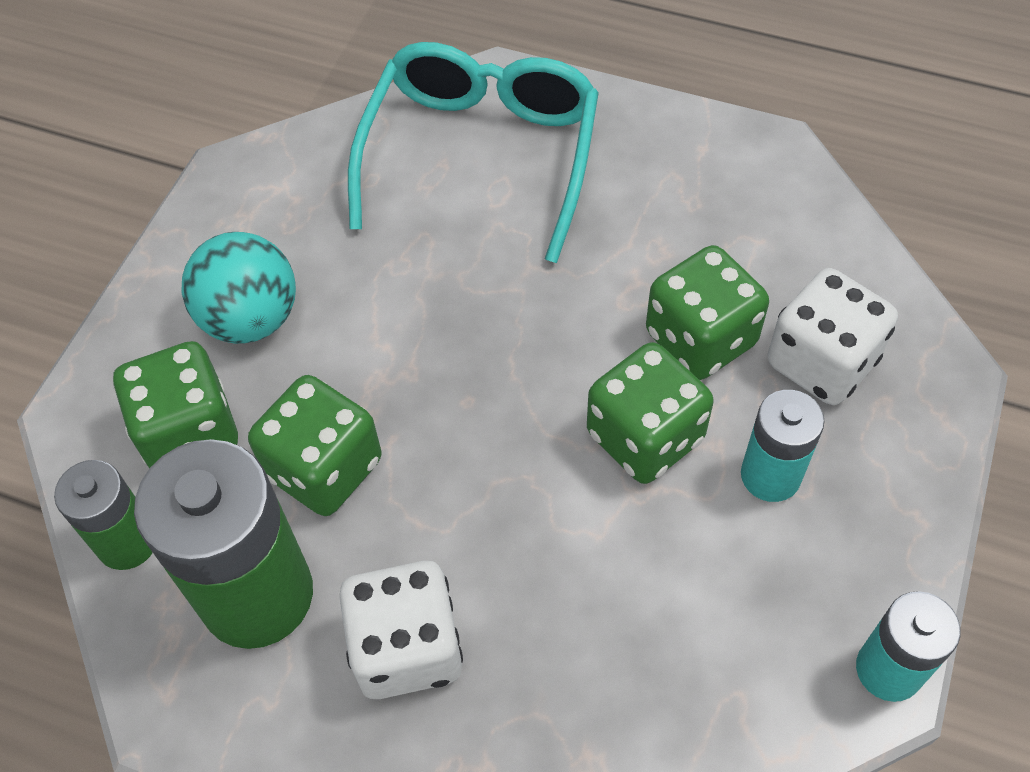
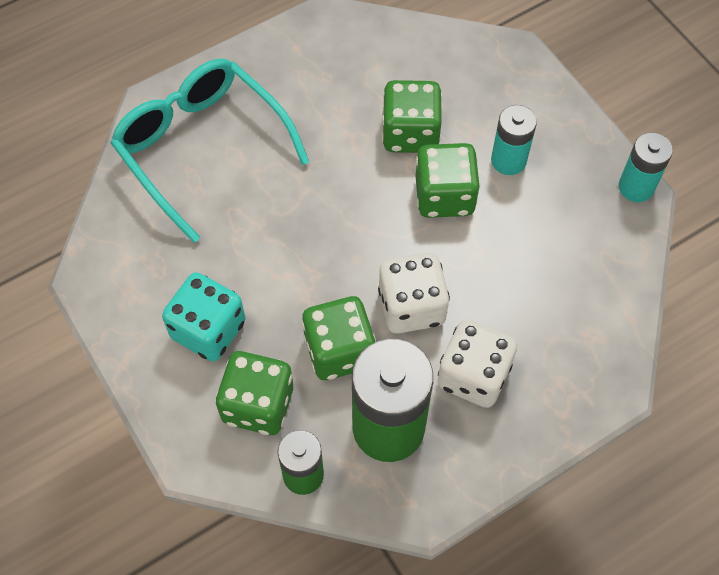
camera: 55 degrees left, 5 degrees up
turquoise ball [182,232,296,344] -> turquoise dice [162,272,246,361]
white dice [767,268,898,405] -> white dice moved to [378,253,450,334]

